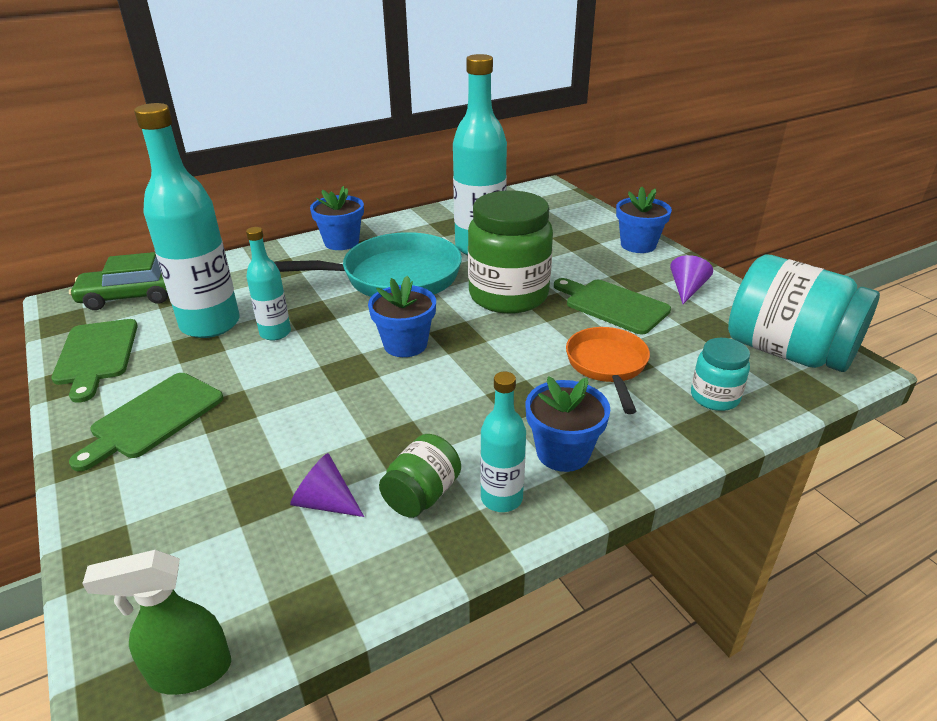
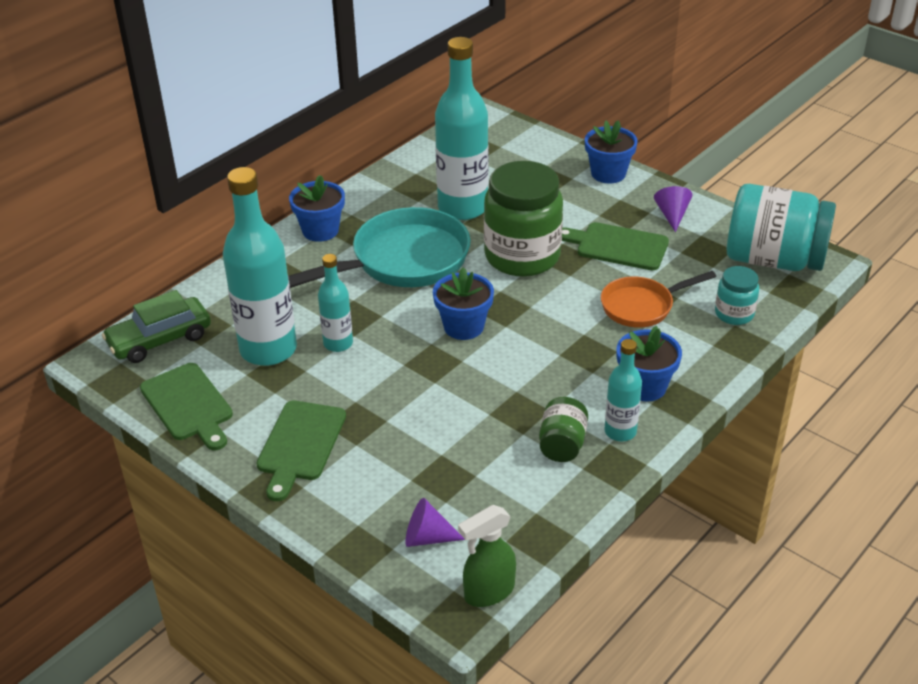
camera: 20 degrees left, 5 degrees up
purple cone [290,453,364,517] -> purple cone moved to [405,498,465,547]
orange pan [566,327,650,414] -> orange pan turned 90 degrees counterclockwise [601,271,716,328]

